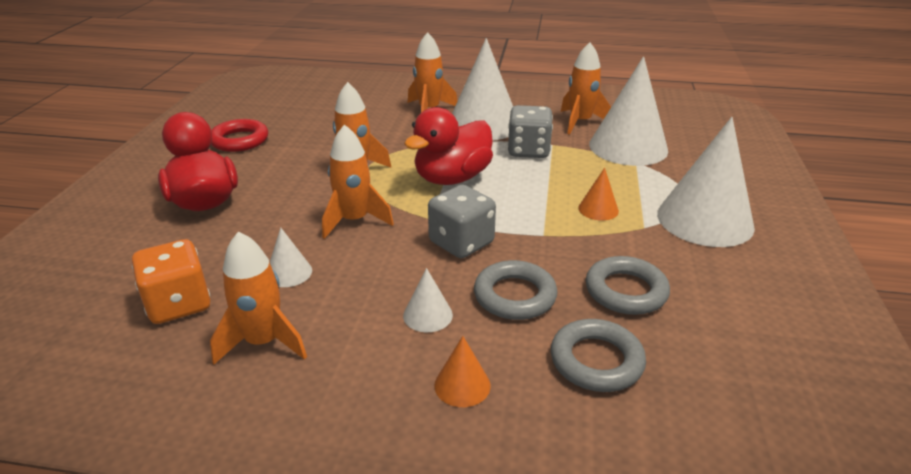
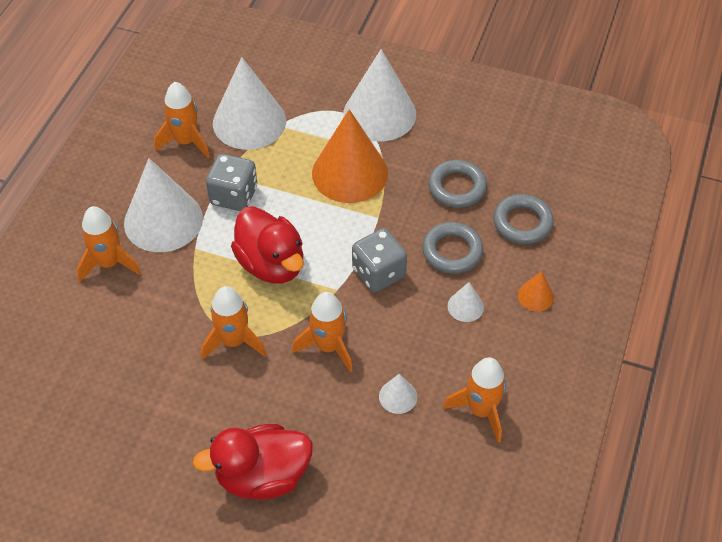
camera: 80 degrees left, 20 degrees up
orange dice [132,239,210,324] -> none
red ring [211,119,268,152] -> none
orange cone [578,168,619,221] -> orange cone [312,109,388,203], size x2.28

